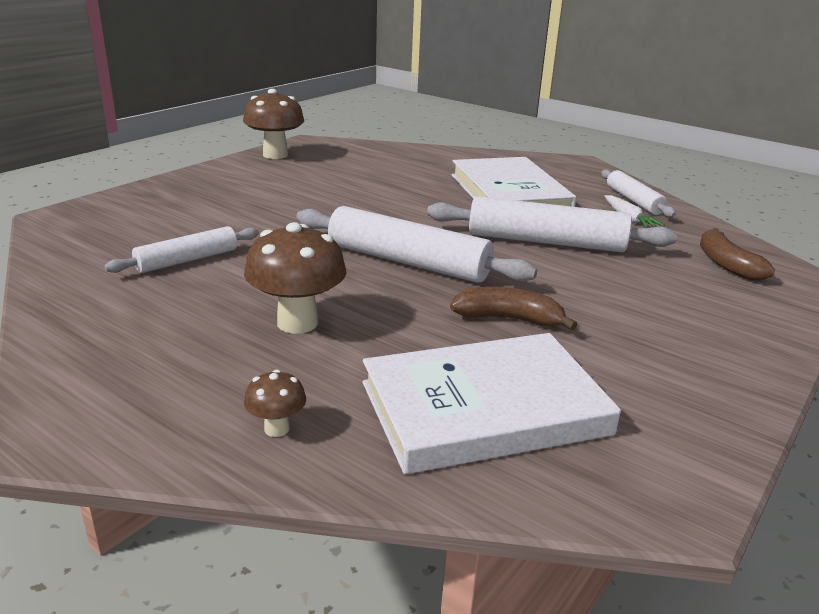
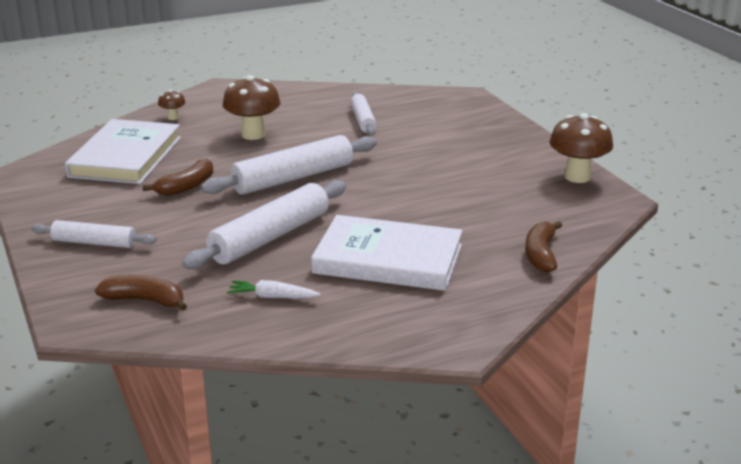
camera: 120 degrees right, 0 degrees up
white rolling pin [601,169,676,217] -> white rolling pin moved to [31,220,157,248]
none -> brown banana [525,221,562,273]

